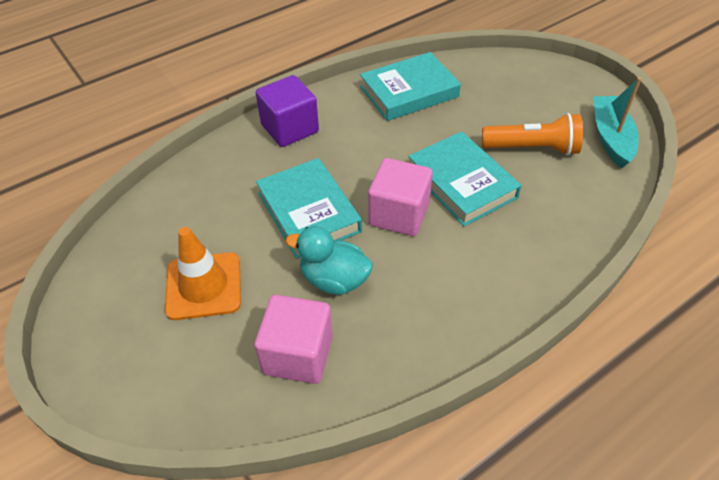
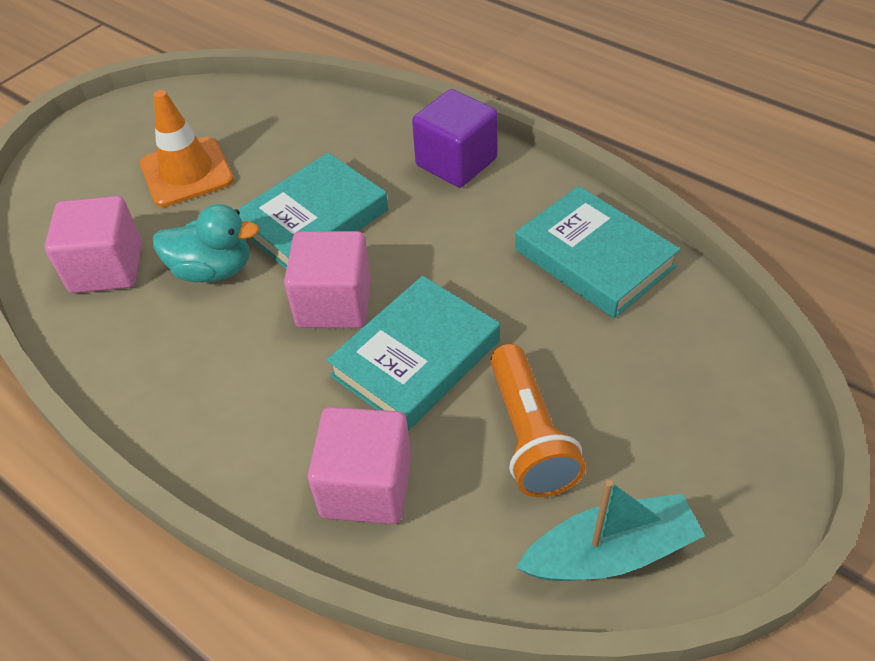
camera: 75 degrees right, 0 degrees up
turquoise duck [286,226,373,295] -> turquoise duck turned 90 degrees clockwise [153,204,259,282]
none -> pink cube [308,407,411,524]

